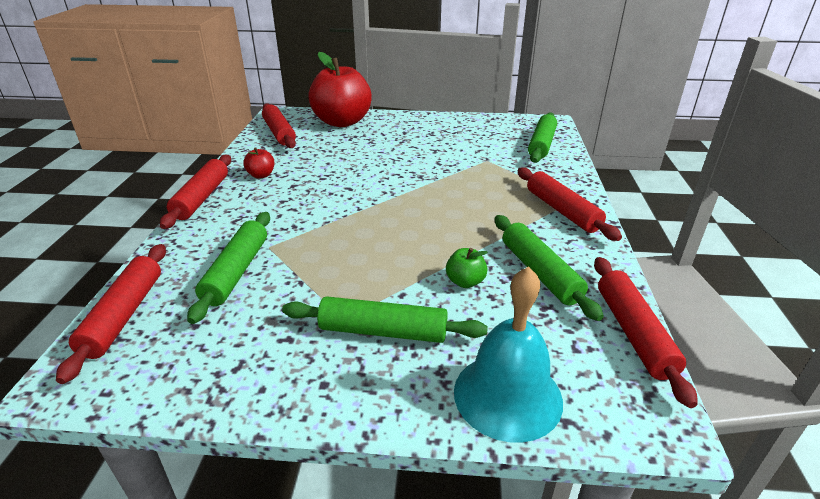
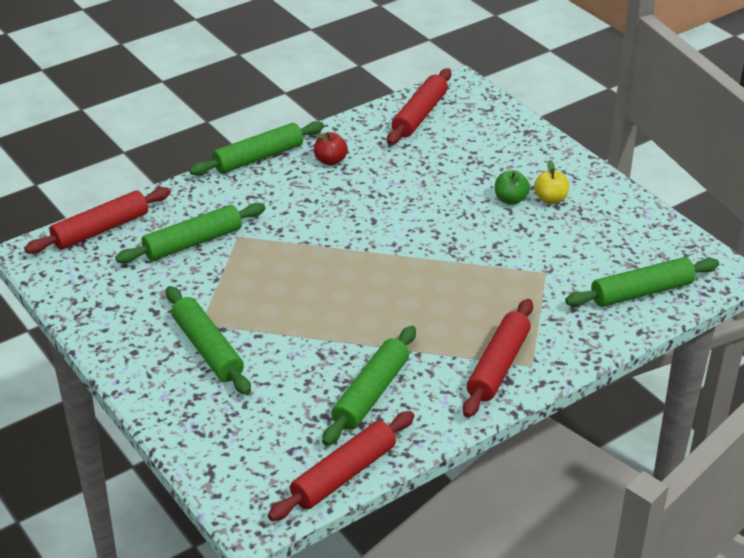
camera: 50 degrees right, 5 degrees up
red rolling pin [160,155,231,229] -> green rolling pin [189,121,324,176]
red apple [308,52,372,127] -> none
green apple [446,248,488,288] -> green apple moved to [495,170,530,205]
turquoise bell [454,266,563,443] -> none
none -> yellow apple [534,160,569,204]

